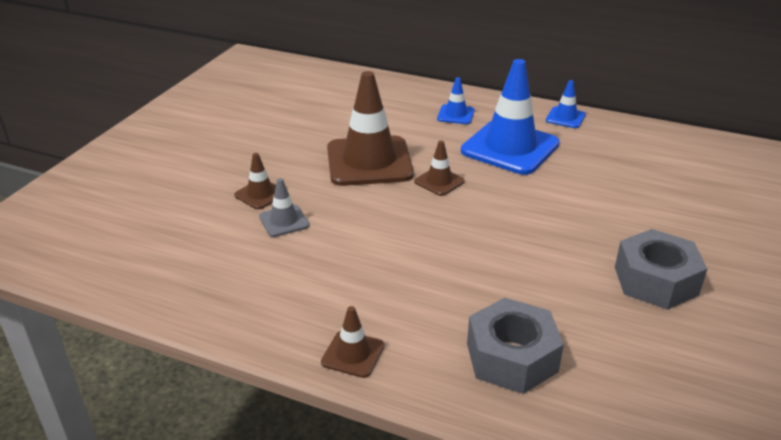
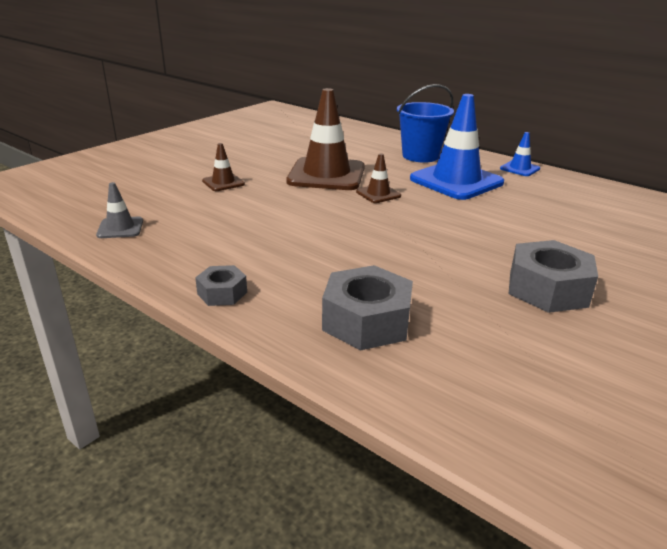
camera: 15 degrees right, 5 degrees down
grey traffic cone [259,178,309,237] -> grey traffic cone moved to [96,182,143,238]
brown traffic cone [321,306,384,378] -> grey nut [195,265,247,306]
blue traffic cone [437,77,474,124] -> blue bucket [397,84,454,163]

